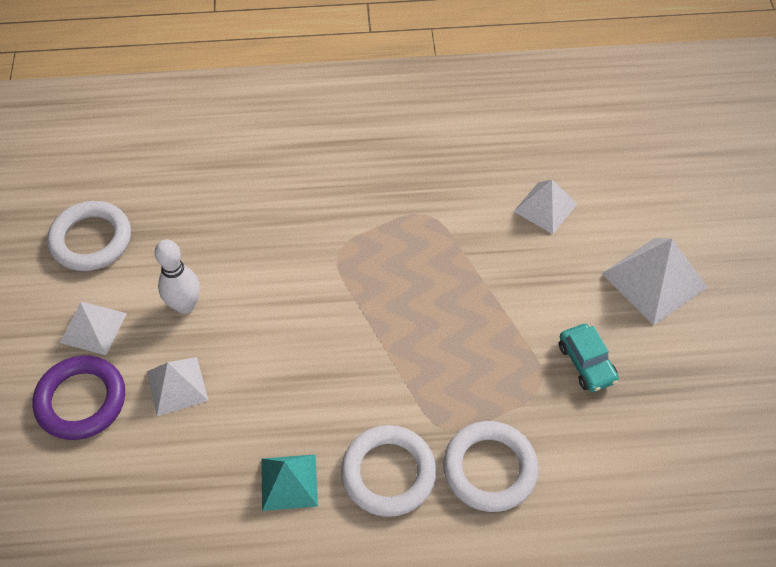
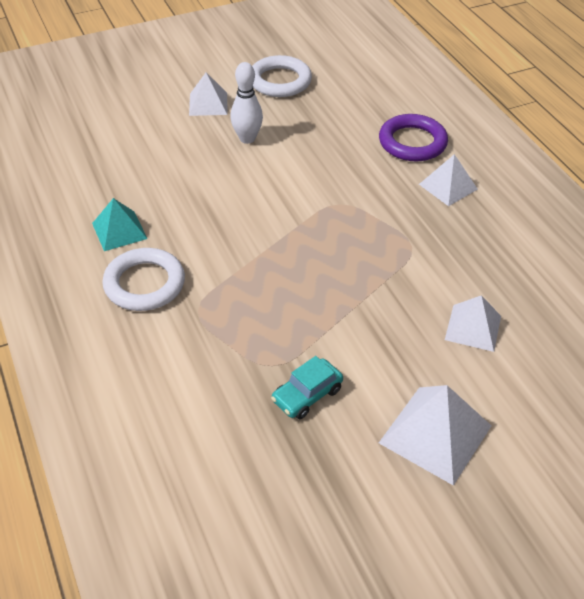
camera: 70 degrees right, 10 degrees down
purple ring [32,355,125,440] -> purple ring moved to [379,114,448,161]
white pyramid [147,357,209,416] -> white pyramid moved to [419,154,478,206]
white ring [443,421,539,512] -> none

